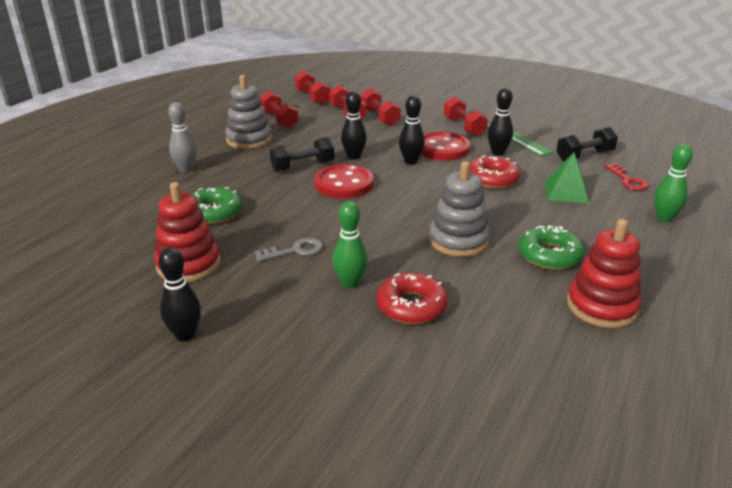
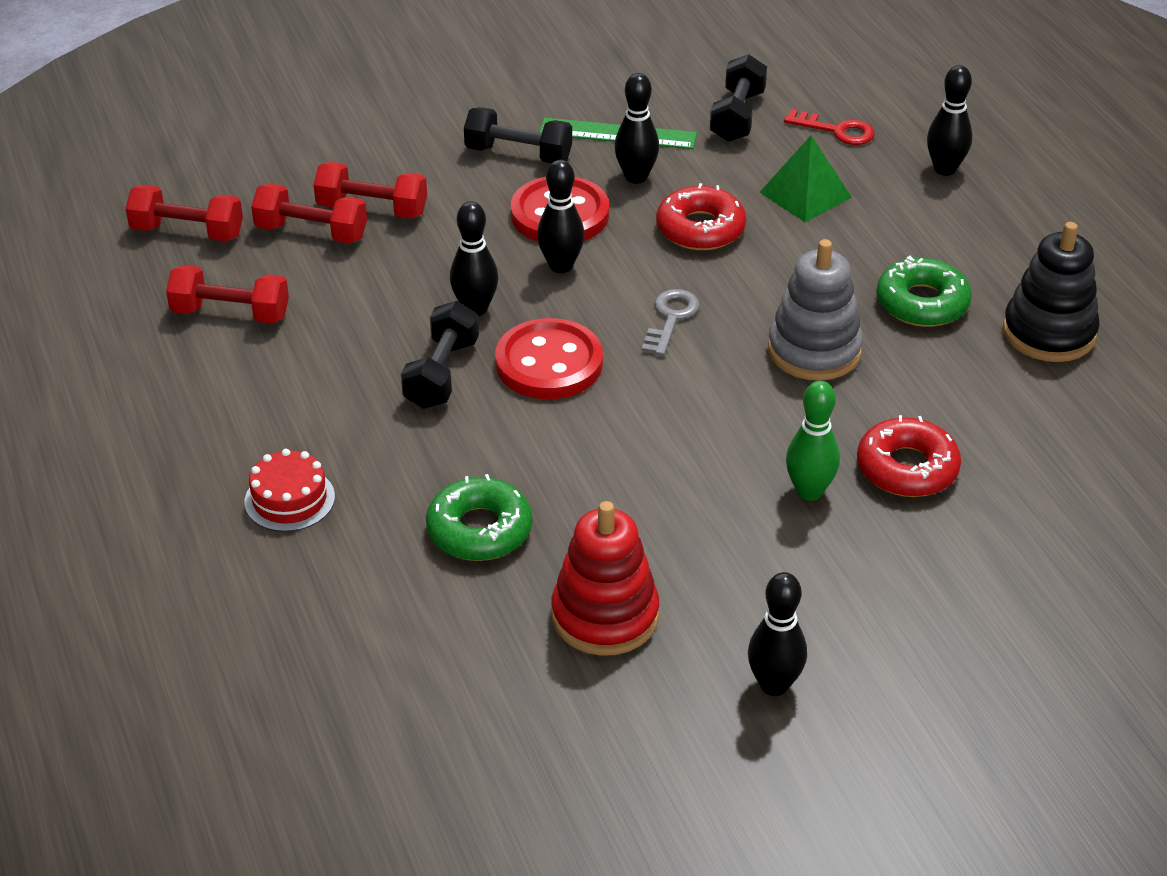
camera: 50 degrees left, 10 degrees up
grey bowling pin [168,102,197,173] -> red cake [244,449,335,532]
grey stacking toy [225,75,272,149] -> none
grey key [255,238,323,262] -> grey key moved to [642,289,700,356]
red dumbbell [444,96,488,136] -> black dumbbell [464,107,572,163]
red stacking toy [567,219,642,328] -> black stacking toy [1003,222,1100,362]
green bowling pin [654,144,693,222] -> black bowling pin [927,65,972,176]

